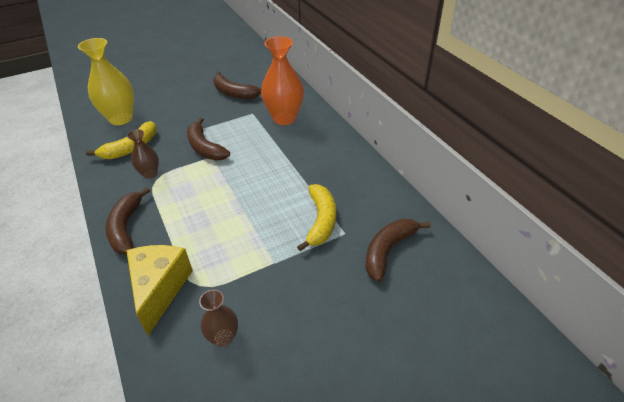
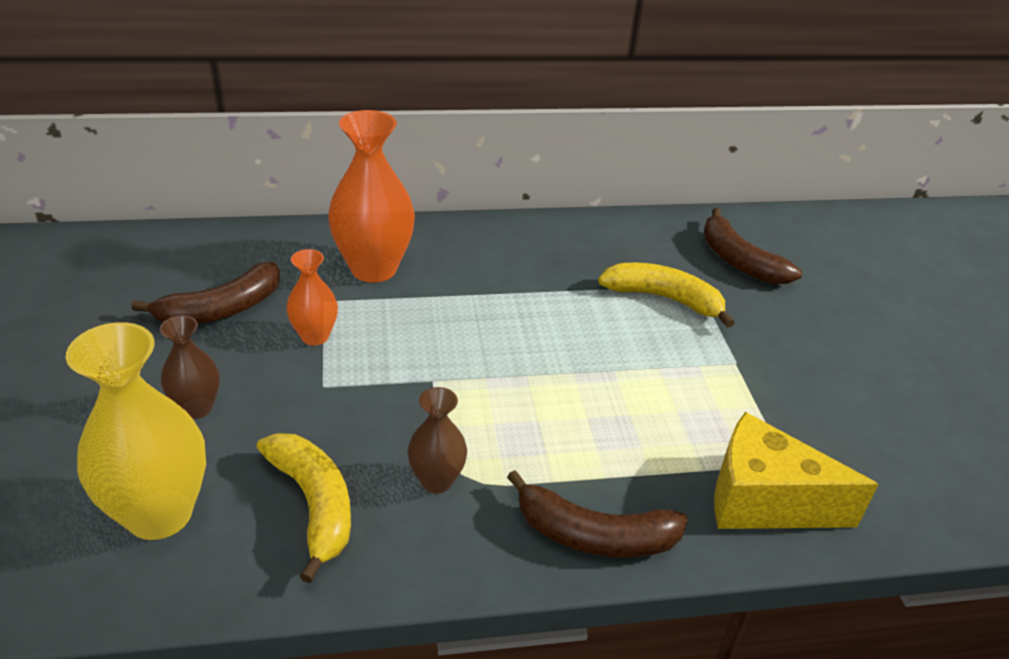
camera: 75 degrees left, 5 degrees down
brown banana [187,117,230,160] -> none
brown vase [199,289,238,347] -> brown vase moved to [160,315,220,419]
none -> orange vase [286,249,338,346]

